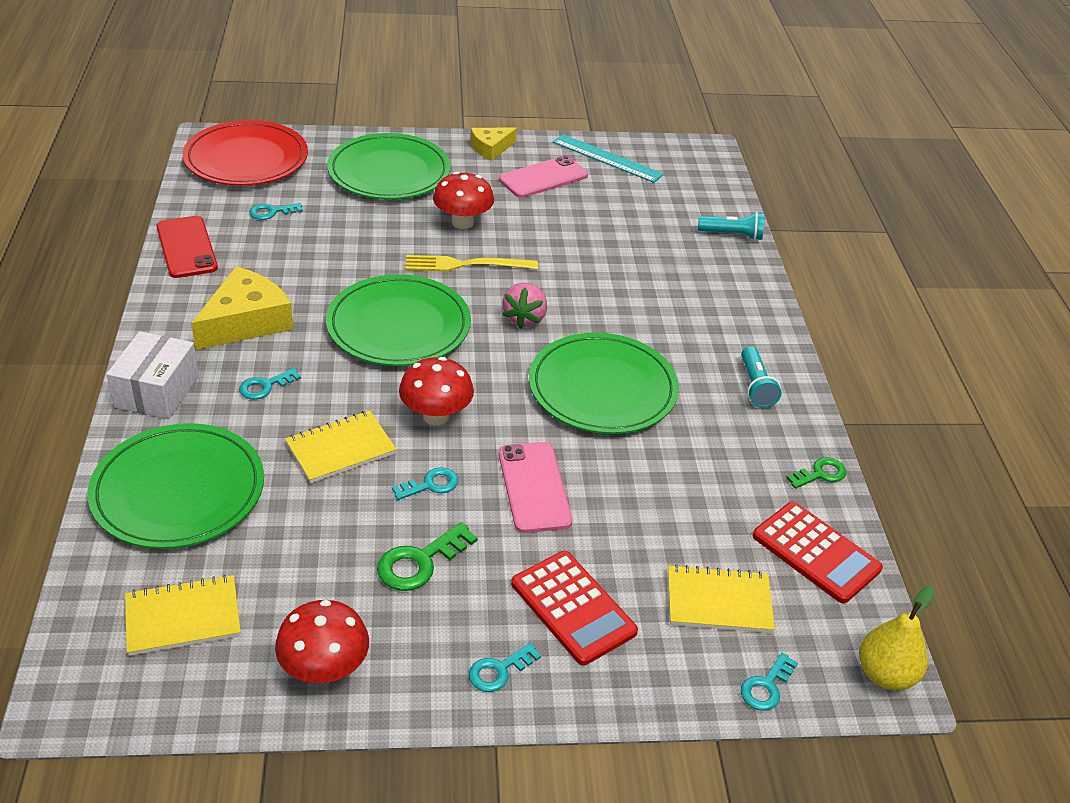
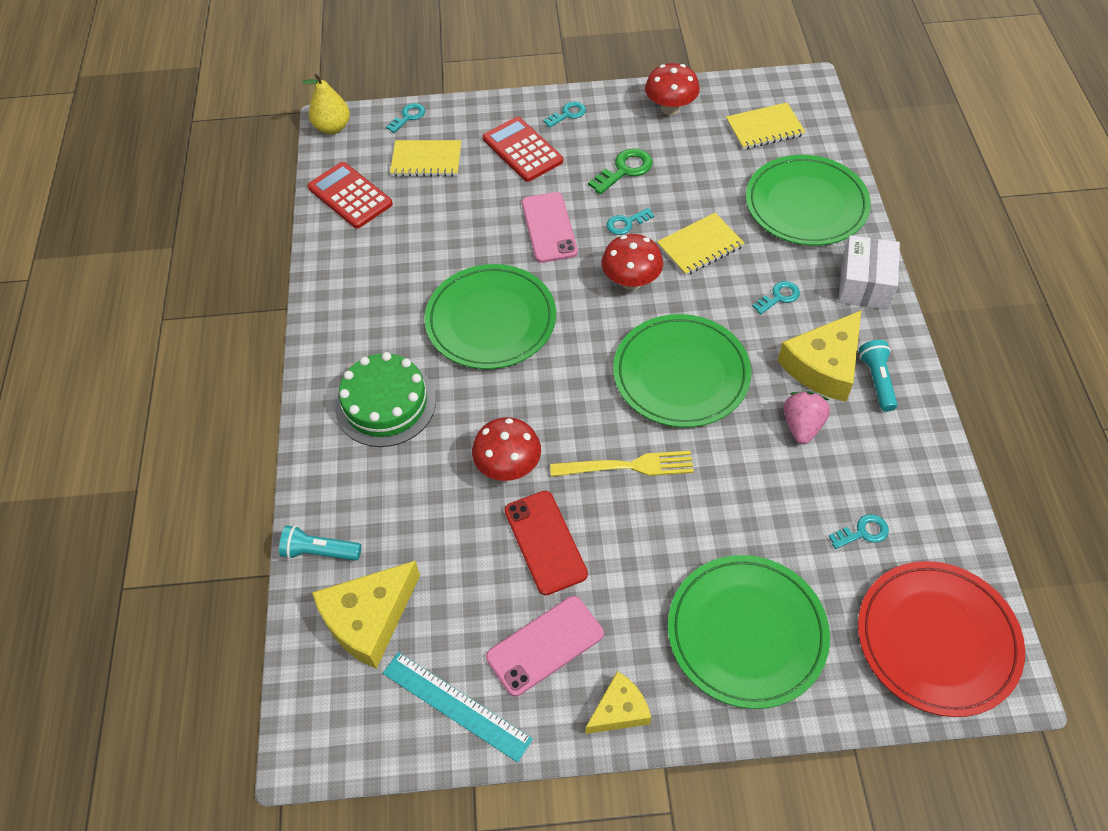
camera: 175 degrees left, 15 degrees up
red phone [156,216,218,278] -> red phone moved to [505,491,588,595]
red mushroom [433,172,494,229] -> red mushroom moved to [472,417,541,481]
pink strawberry [502,283,547,329] -> pink strawberry moved to [784,391,830,444]
turquoise flashlight [741,346,781,408] -> turquoise flashlight moved to [859,340,897,412]
green key [786,457,846,489] -> none
none -> yellow cheese [312,561,420,669]
none -> green cake [335,352,436,447]

